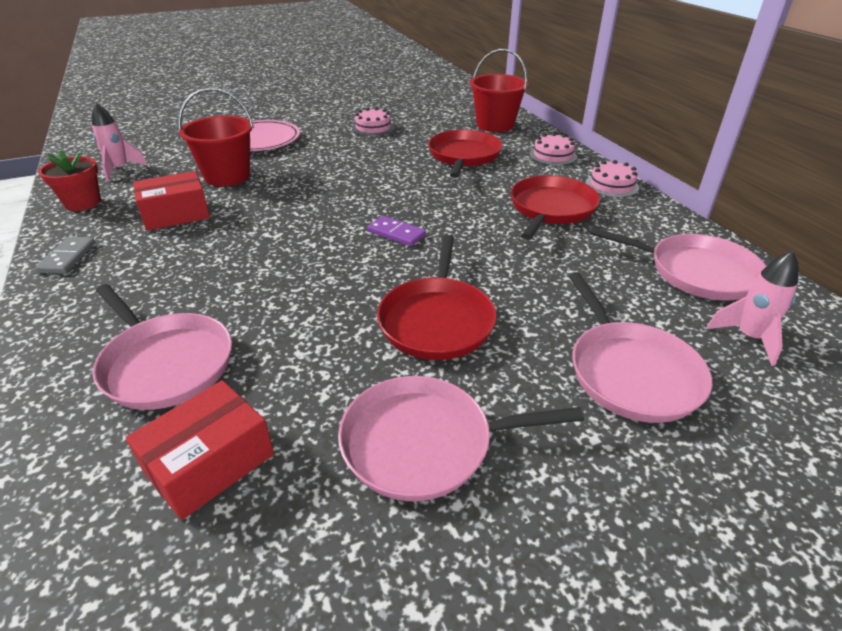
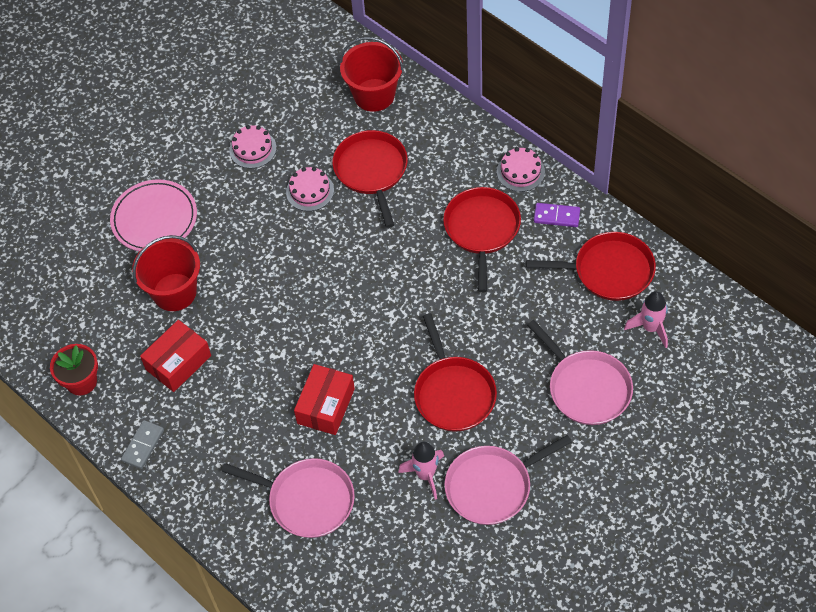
camera: 20 degrees left, 20 degrees up
grey domino [36,237,95,274] -> grey domino turned 45 degrees clockwise [121,420,164,469]
pink rocket [92,103,148,181] -> pink rocket moved to [398,442,444,500]
red box [125,380,274,520] -> red box moved to [294,364,355,435]
purple domino [367,216,426,246] -> purple domino moved to [534,203,580,227]
pink cake [529,133,577,166] -> pink cake moved to [286,167,334,211]
pink pan [590,227,766,300] -> red pan [526,232,656,301]

